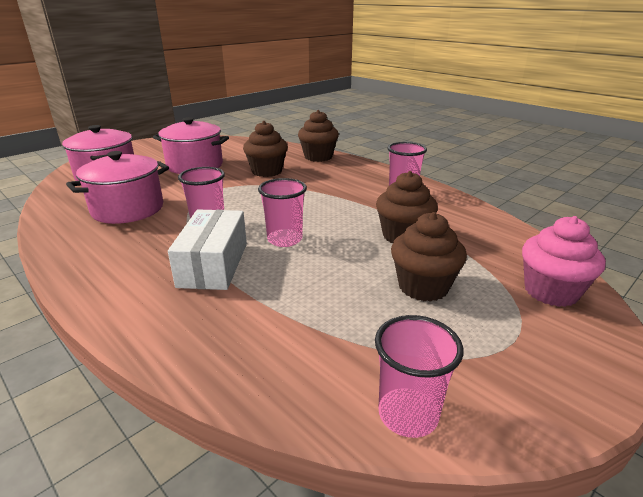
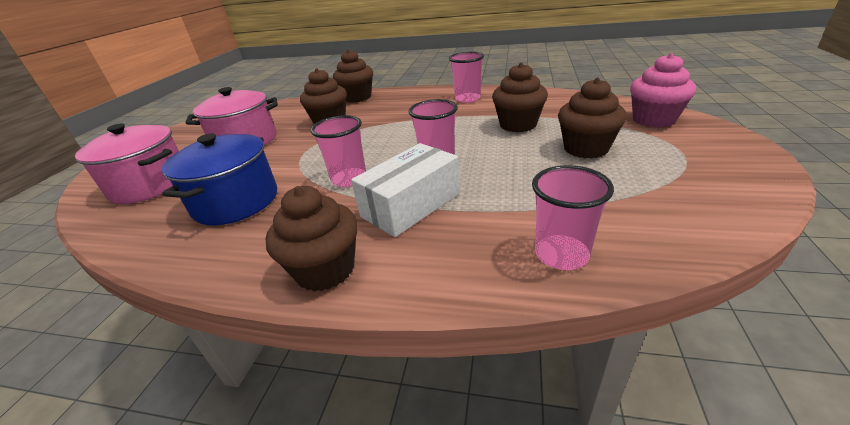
camera: 30 degrees left, 5 degrees up
pink pot [66,151,169,224] -> blue pot [162,134,277,225]
white box [168,210,247,290] -> white box turned 75 degrees clockwise [351,143,460,237]
pink cup [375,315,464,438] -> pink cup moved to [532,165,614,270]
none -> brown cupcake [266,186,358,291]

